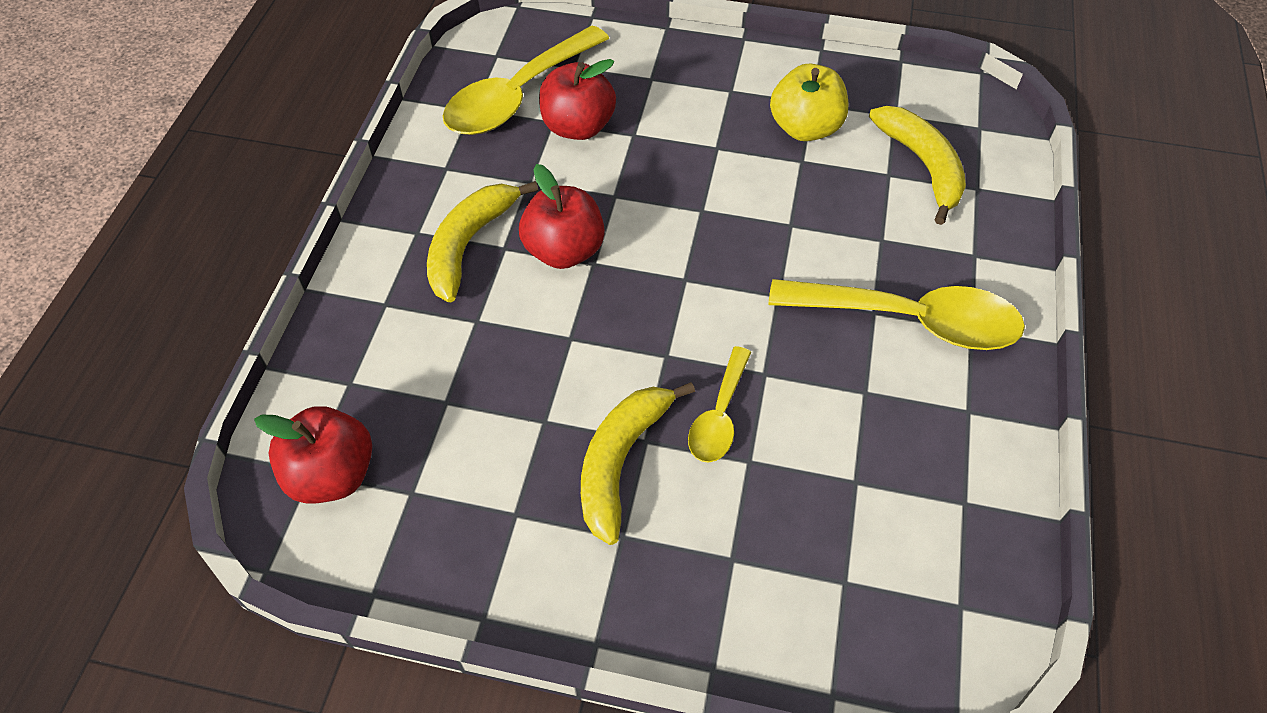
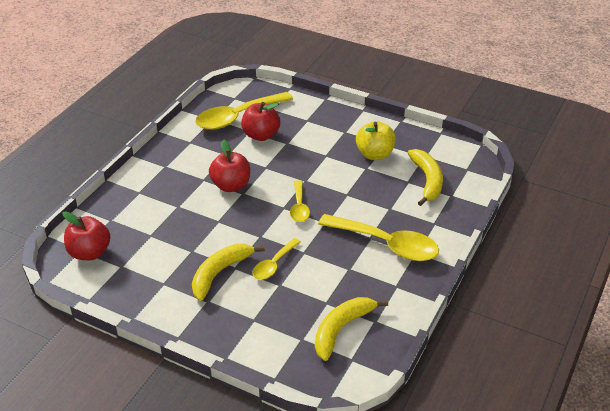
camera: 15 degrees right, 15 degrees down
yellow banana [427,181,538,302] -> yellow banana moved to [315,297,388,361]
none -> yellow spoon [290,180,310,222]

